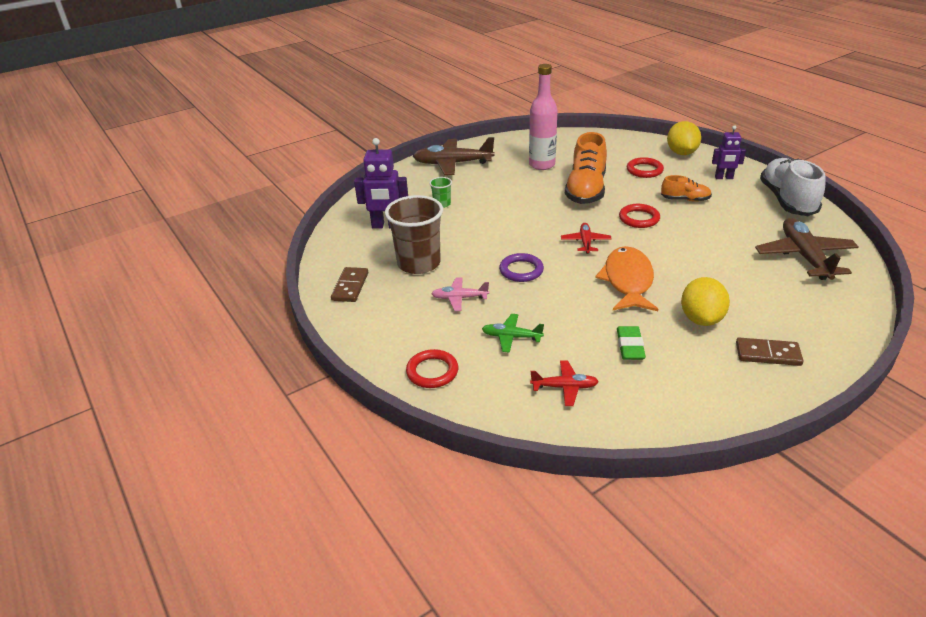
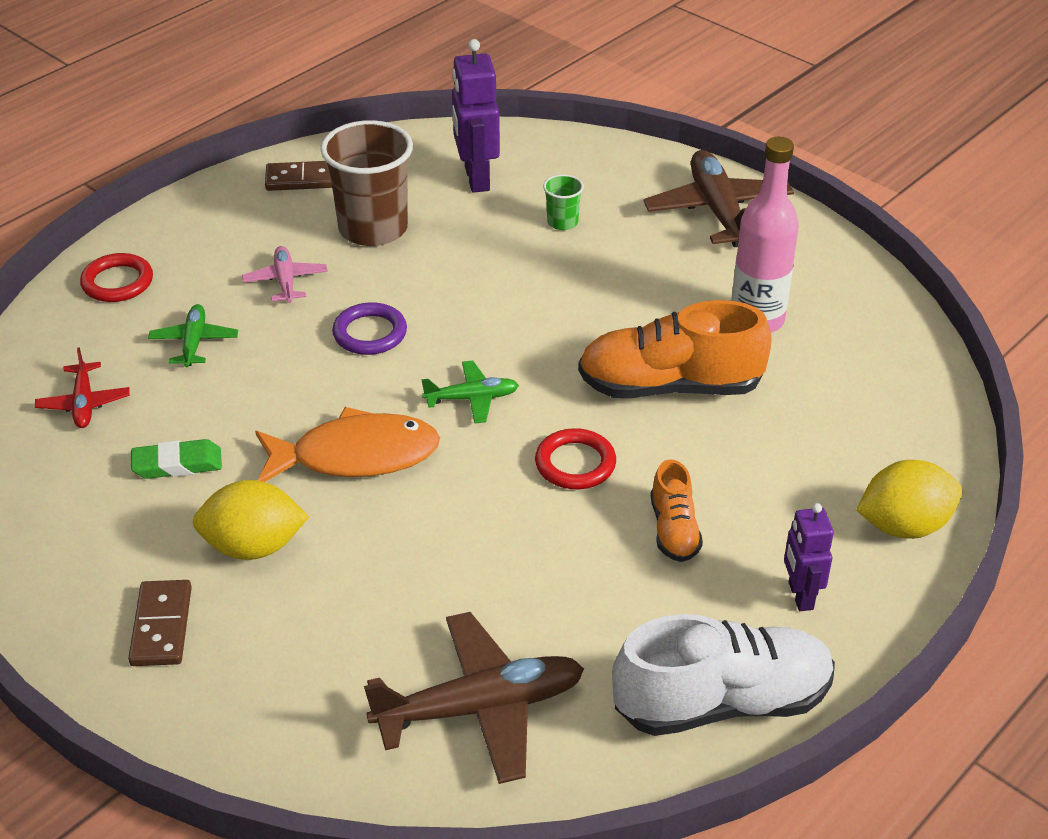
camera: 75 degrees right, 5 degrees up
red plane [561,223,612,254] -> green plane [421,361,519,424]
red ring [627,157,664,178] -> none

